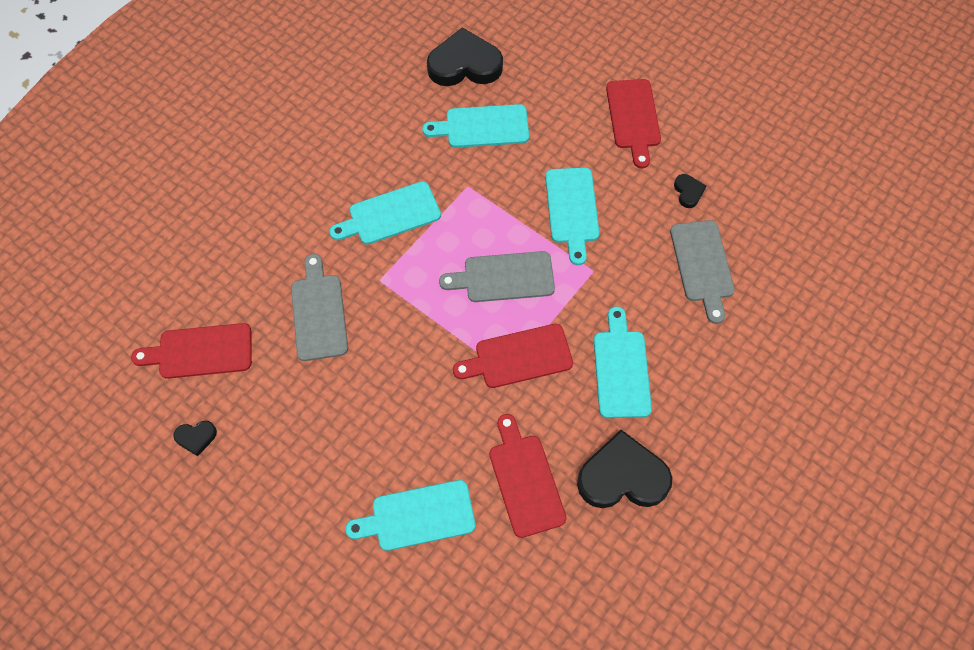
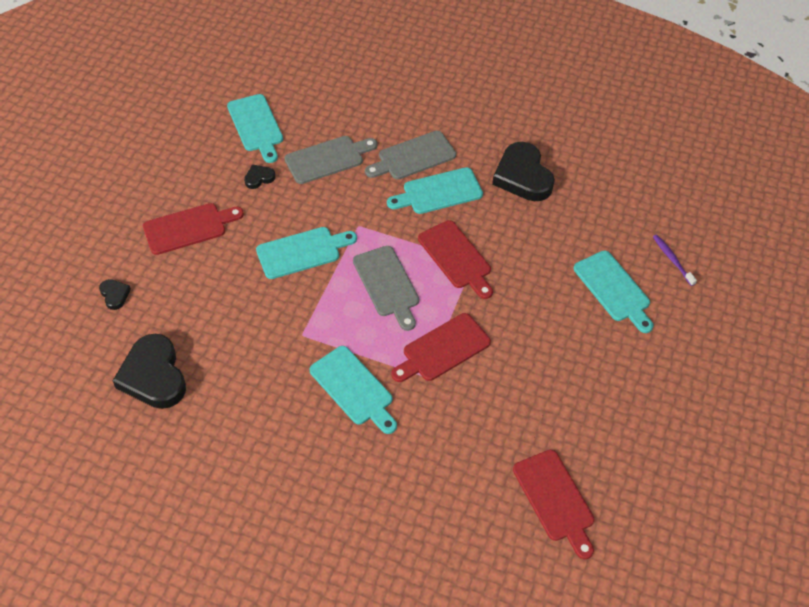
camera: 110 degrees left, 10 degrees down
black heart [173,421,217,456] -> black heart moved to [99,279,131,310]
grey cutting board [291,254,348,361] -> grey cutting board moved to [365,131,456,180]
turquoise cutting board [422,104,529,148] -> turquoise cutting board moved to [227,94,283,163]
red cutting board [490,414,566,538] -> red cutting board moved to [391,313,491,382]
none -> purple toothbrush [653,235,697,286]

